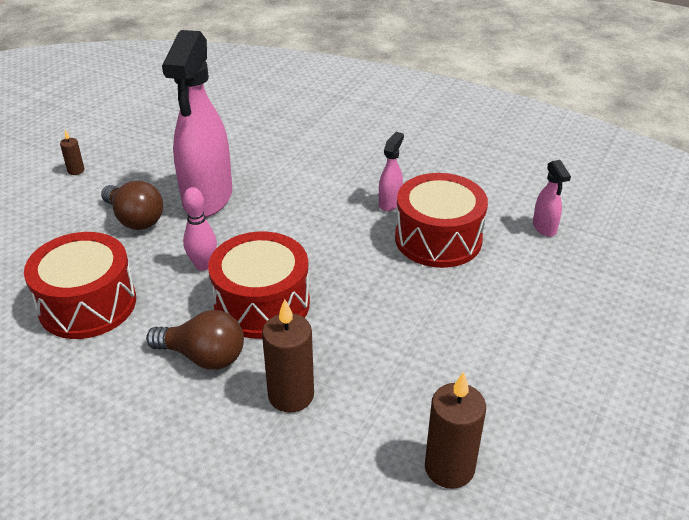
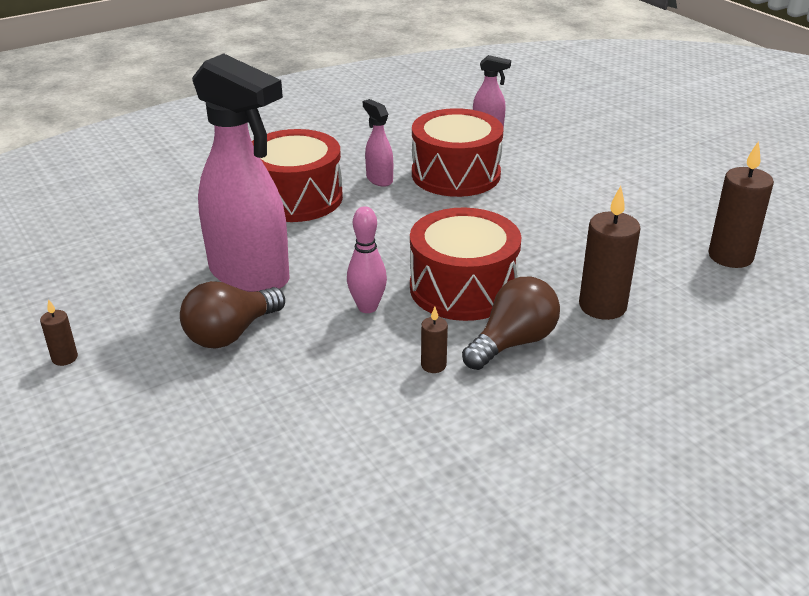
camera: 60 degrees left, 5 degrees down
red drum [24,232,136,339] -> red drum moved to [252,129,343,222]
brown light bulb [101,181,163,230] -> brown light bulb turned 150 degrees clockwise [180,281,285,348]
none -> brown candle [421,307,448,373]

